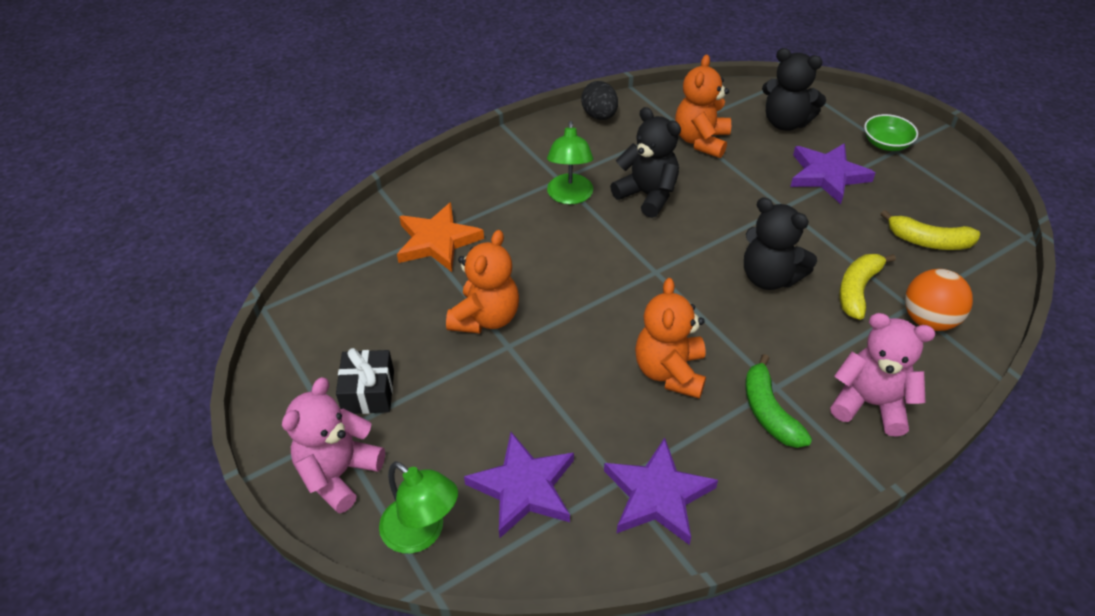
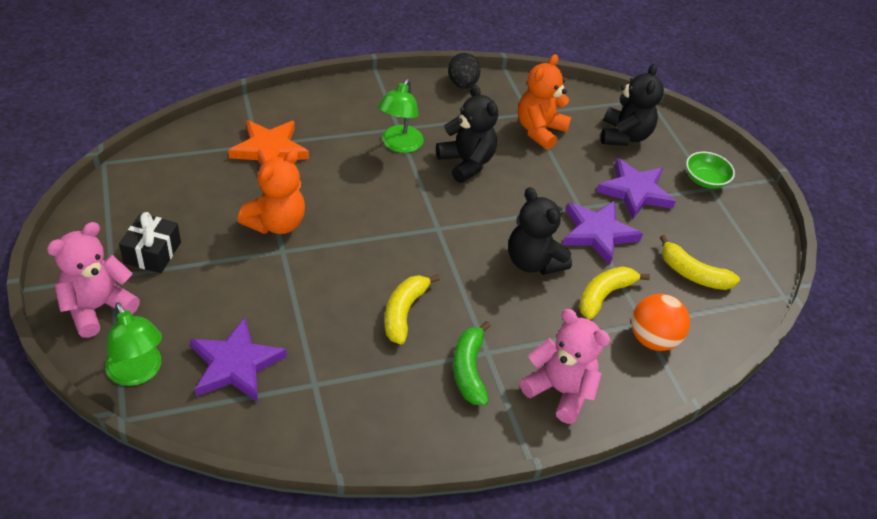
camera: 10 degrees right, 0 degrees up
purple star [604,438,718,545] -> purple star moved to [562,201,643,265]
orange teddy bear [635,278,706,399] -> yellow banana [385,274,440,345]
black teddy bear [762,48,826,131] -> black teddy bear turned 120 degrees counterclockwise [601,64,664,146]

